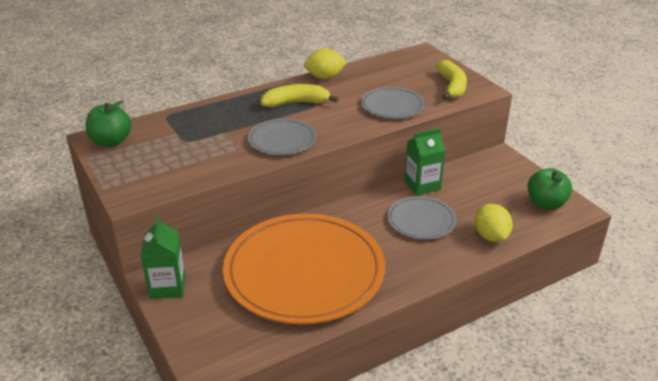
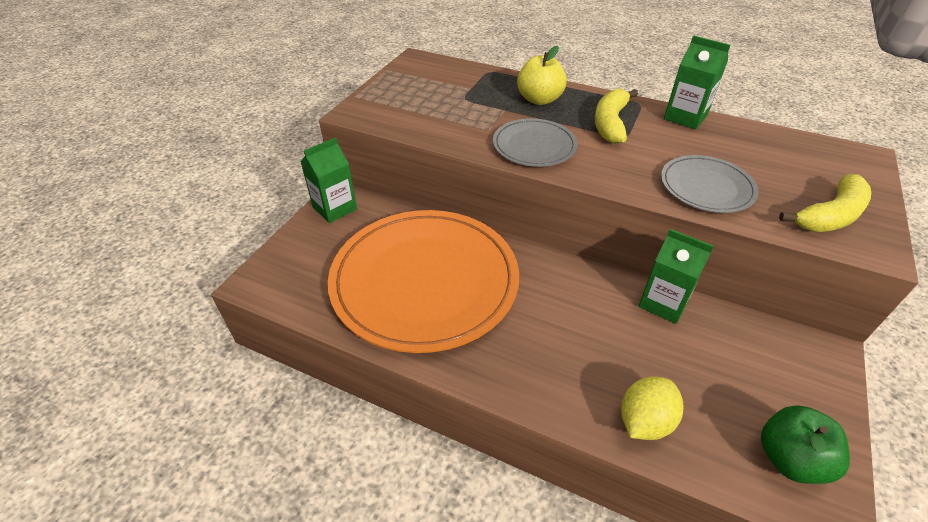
camera: 55 degrees right, 10 degrees up
green apple [86,100,132,147] -> none
yellow banana [261,84,339,107] -> yellow banana turned 120 degrees counterclockwise [595,89,638,144]
yellow lemon [304,49,347,79] -> green carton [664,35,731,129]
grey plate [387,196,457,239] -> none
none -> yellow apple [517,46,567,105]

